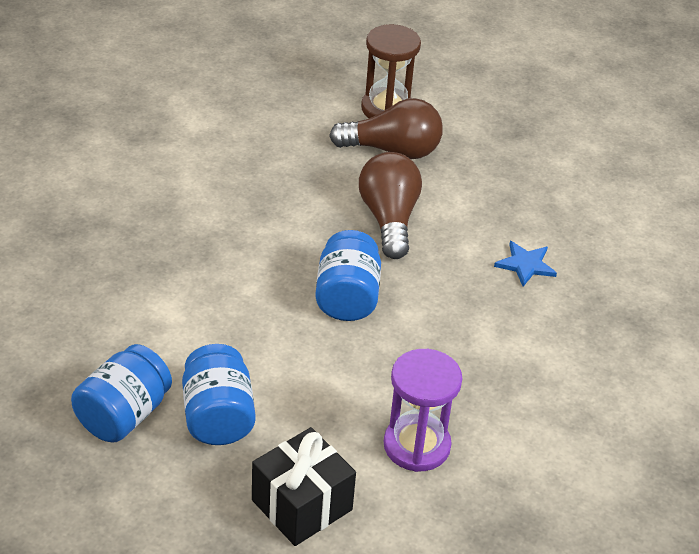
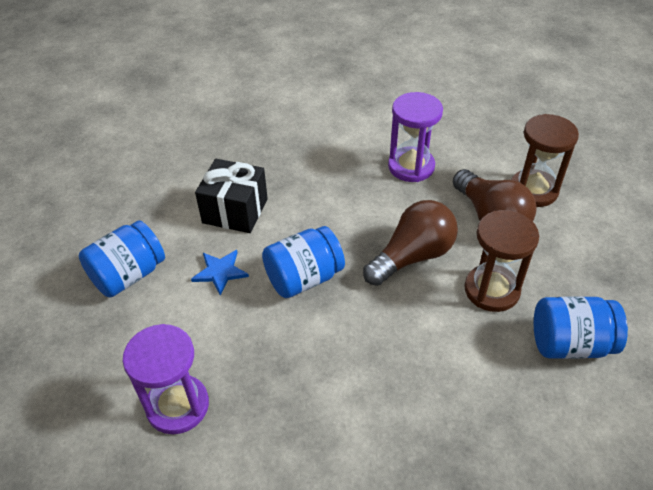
camera: 60 degrees right, 5 degrees up
blue jar [71,344,172,443] -> blue jar moved to [534,296,628,359]
black gift [252,427,356,546] -> black gift moved to [195,159,268,233]
blue star [494,241,557,287] -> blue star moved to [191,250,249,296]
none -> purple hourglass [388,92,443,182]
none -> brown hourglass [464,210,539,312]

